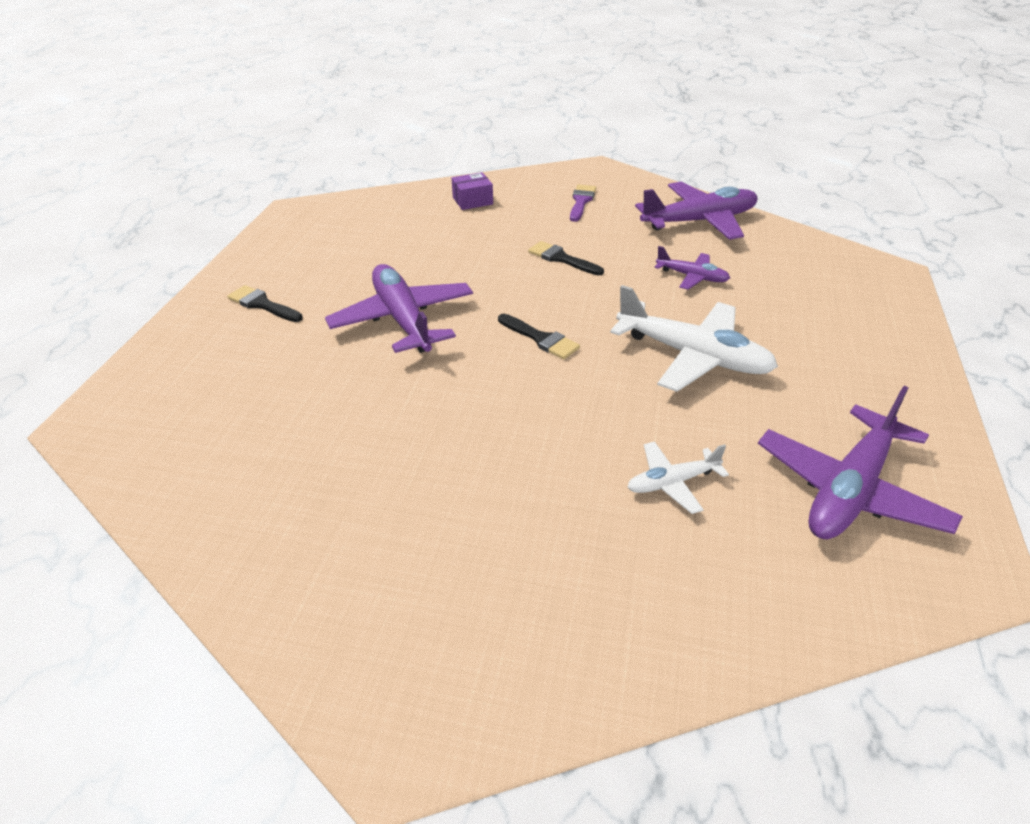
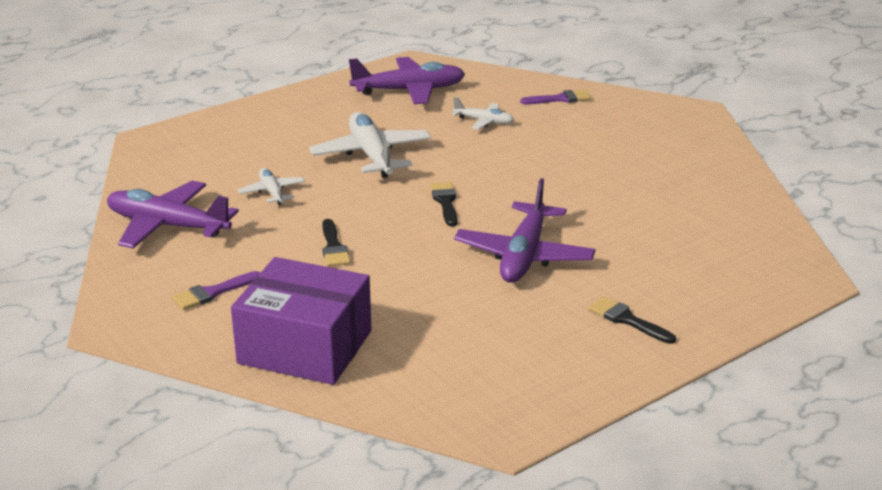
camera: 140 degrees left, 10 degrees down
black brush [227,285,303,322] -> black brush turned 150 degrees clockwise [589,296,676,344]
purple box [451,172,493,210] -> purple box [231,257,372,385], size x2.38
purple plane [654,246,730,290] -> white plane [238,168,305,205]
none -> purple brush [520,90,591,104]

